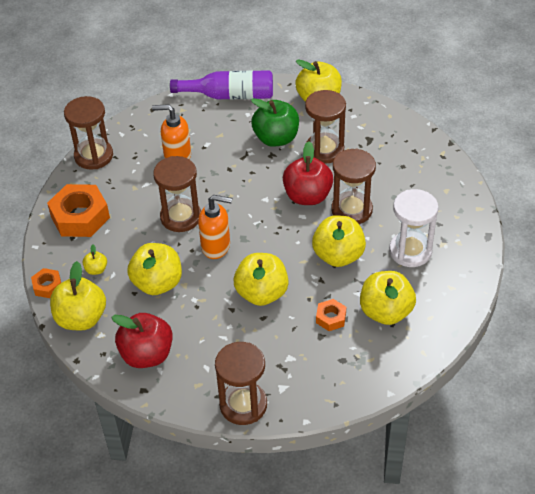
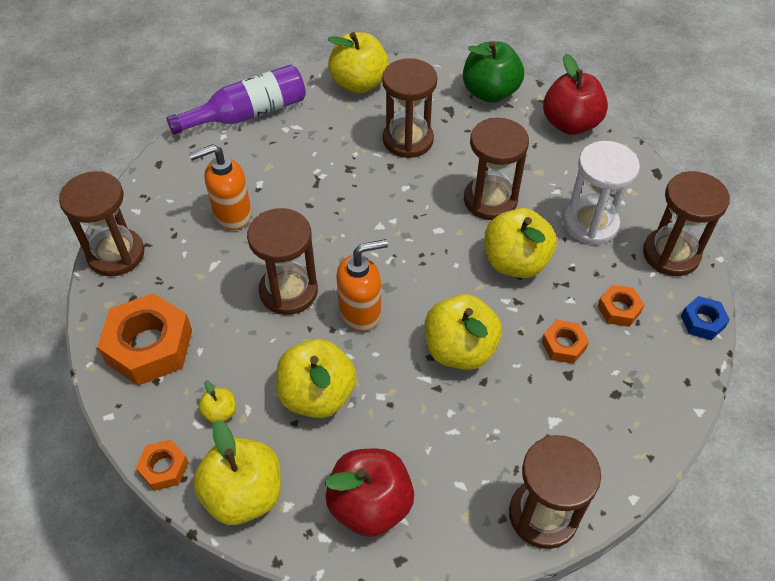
camera: 30 degrees left, 5 degrees up
green apple [251,98,299,147] -> green apple moved to [463,41,524,103]
red apple [283,141,333,205] -> red apple moved to [543,54,608,135]
yellow apple [360,271,416,325] -> orange nut [597,285,644,327]
none -> brown hourglass [643,171,730,276]
none -> blue nut [681,296,730,340]

